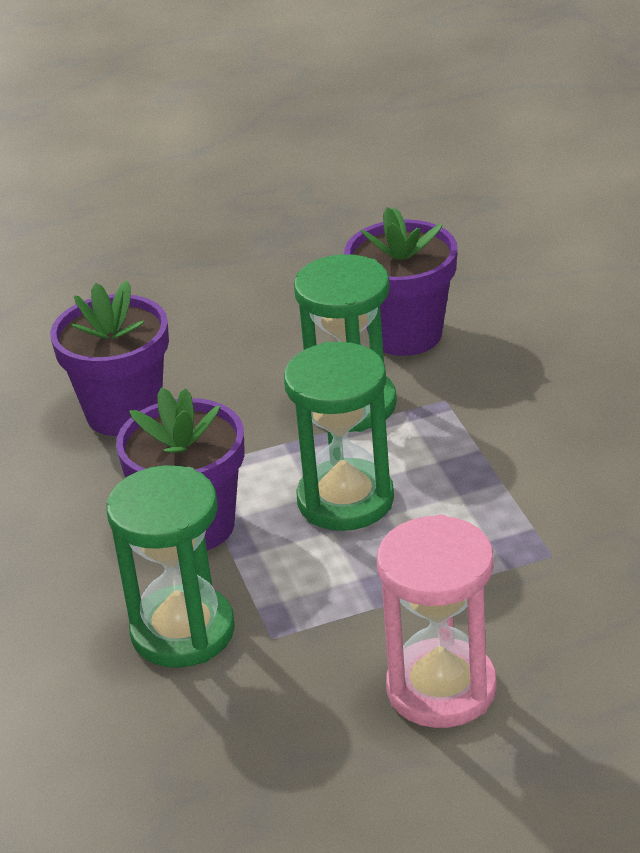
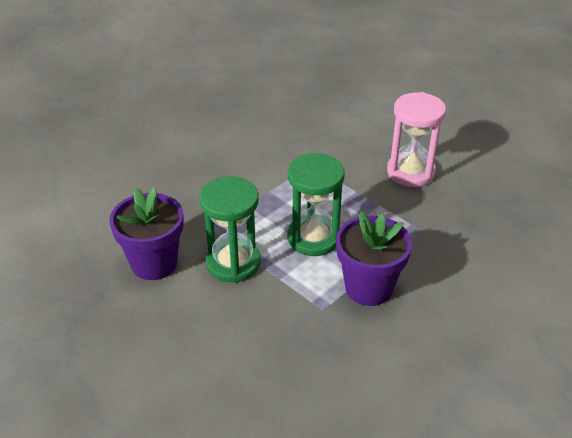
camera: 120 degrees left, 5 degrees up
purple flower pot [50,281,169,436] -> none
green hourglass [106,465,235,668] -> none

